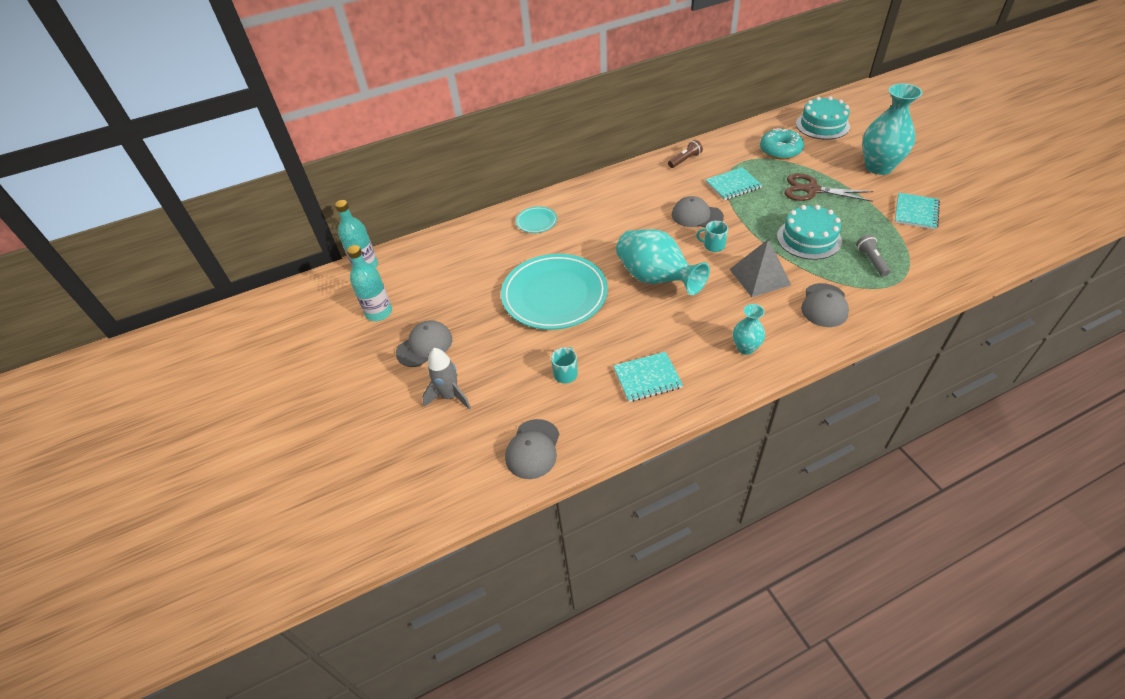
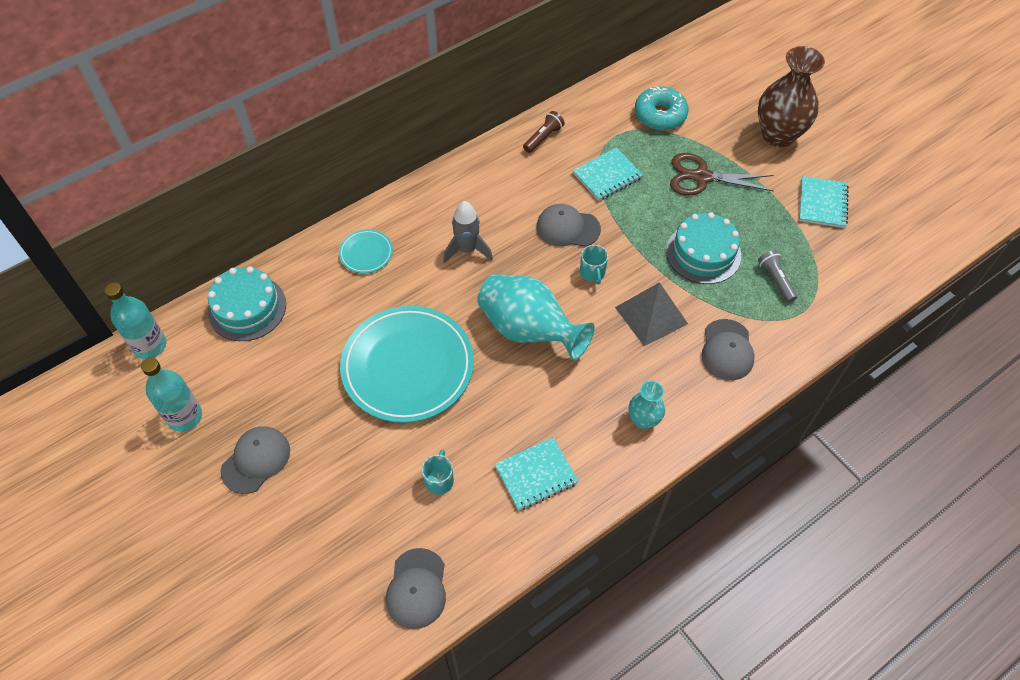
camera: 15 degrees left, 10 degrees up
grey rocket [422,348,471,410] -> grey rocket moved to [443,201,493,263]
turquoise mug [696,221,728,252] -> turquoise mug turned 105 degrees counterclockwise [580,245,608,285]
turquoise cake [796,96,850,140] -> turquoise cake moved to [208,266,286,341]
turquoise vase [862,83,923,175] -> brown vase [758,46,825,147]

